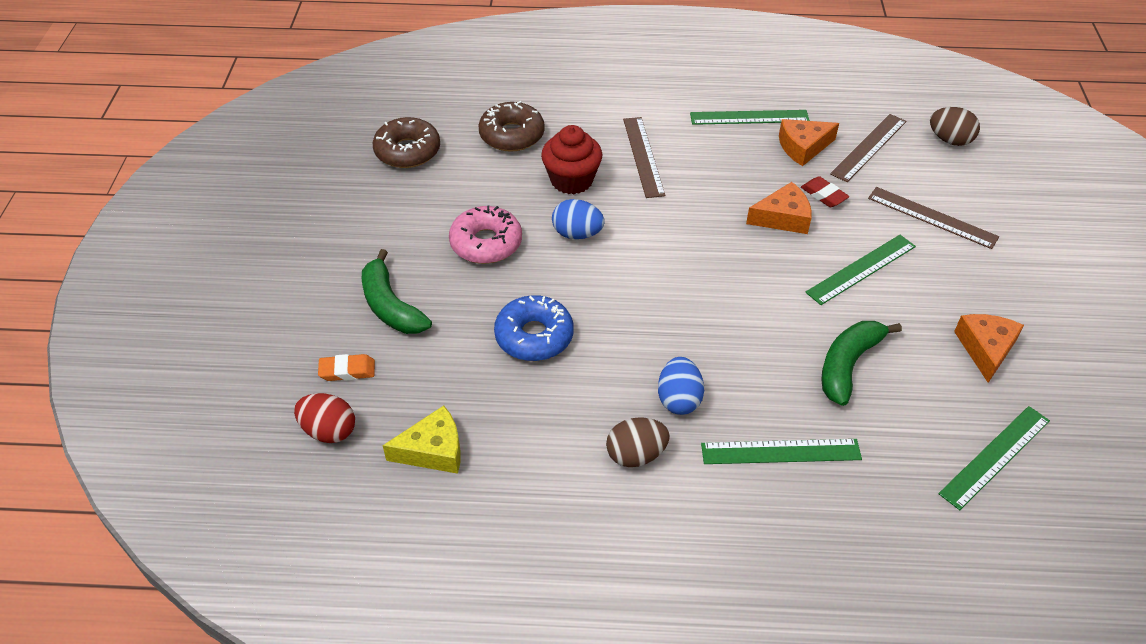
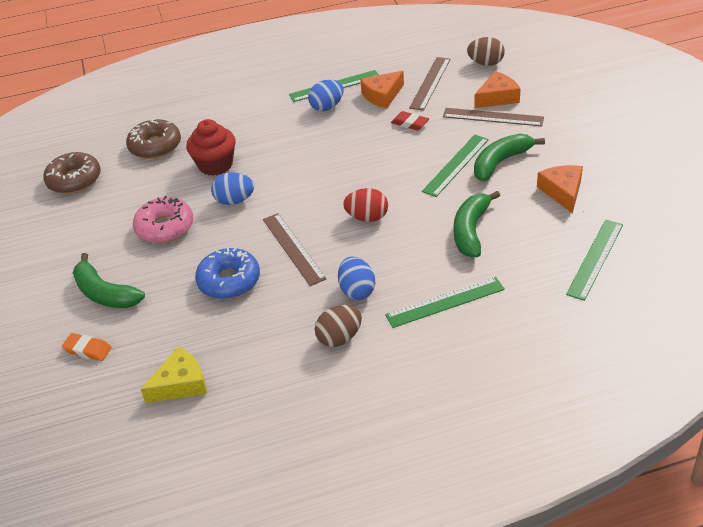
camera: 15 degrees left, 5 degrees down
red egg [294,393,355,443] -> red egg moved to [343,188,388,222]
orange eraser [318,354,375,381] -> orange eraser turned 45 degrees clockwise [62,333,112,361]
brown ruler [623,117,665,198] -> brown ruler moved to [263,213,326,286]
orange cheese [746,182,812,234] -> orange cheese moved to [474,71,521,108]
none -> blue egg [308,79,344,111]
none -> green banana [474,133,545,182]

